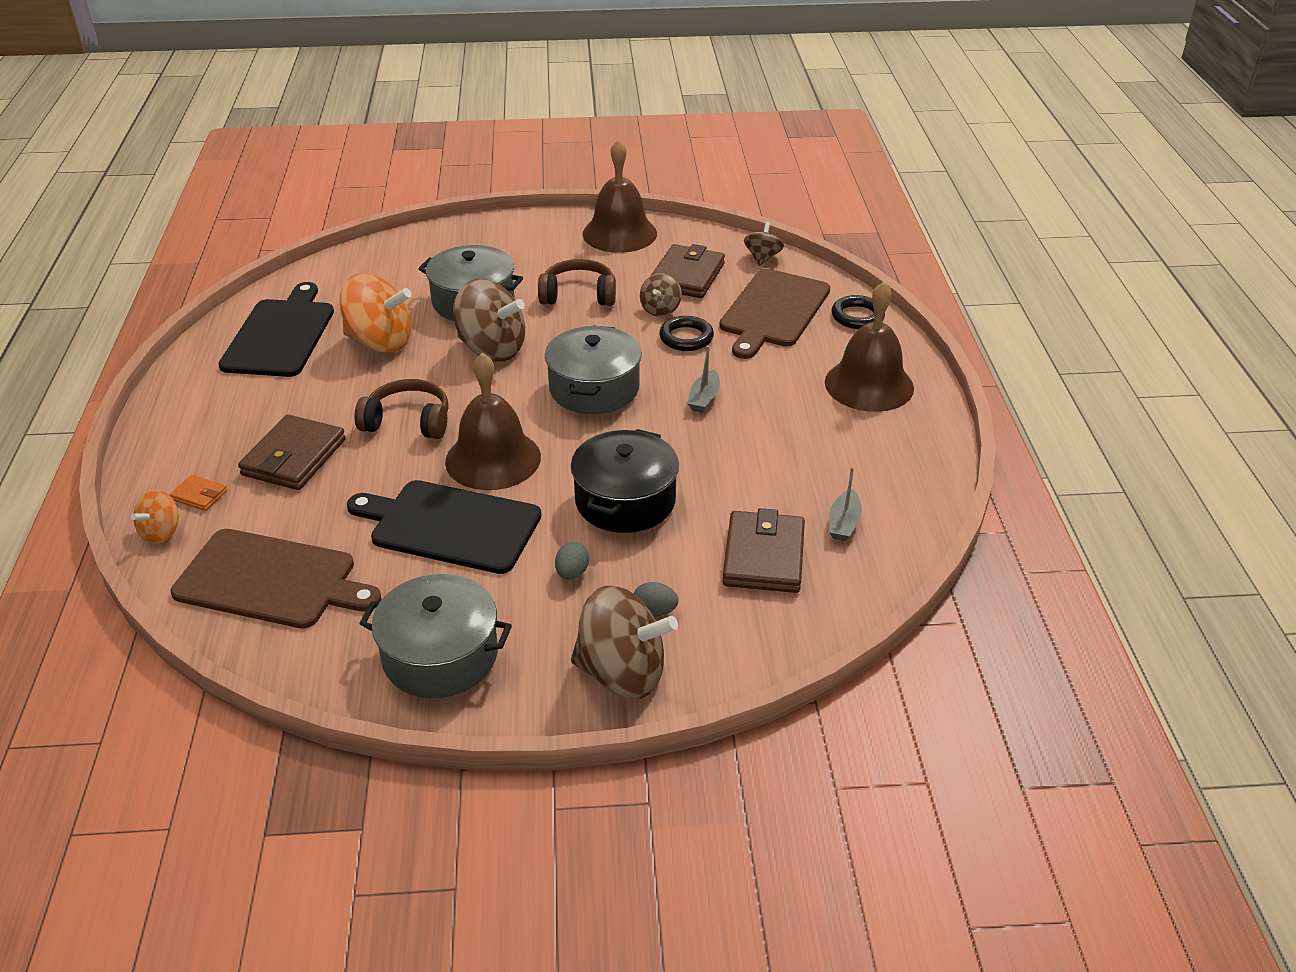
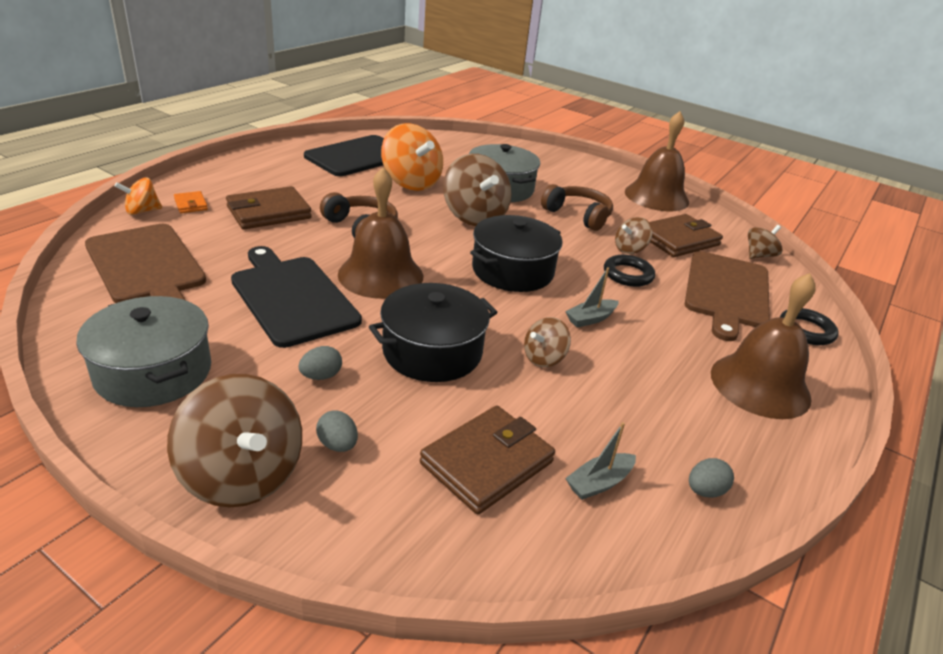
camera: 35 degrees right, 5 degrees down
grey pot [545,325,642,414] -> black pot [470,215,562,292]
brown cutting board [719,269,830,359] -> brown cutting board turned 45 degrees counterclockwise [685,251,770,341]
none -> brown spinning top [524,317,571,367]
none -> grey egg [689,458,734,498]

